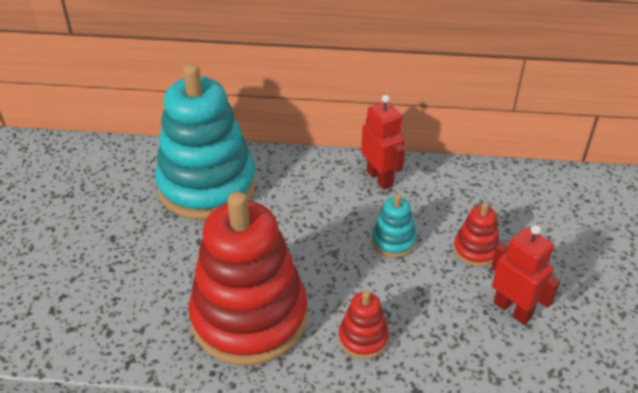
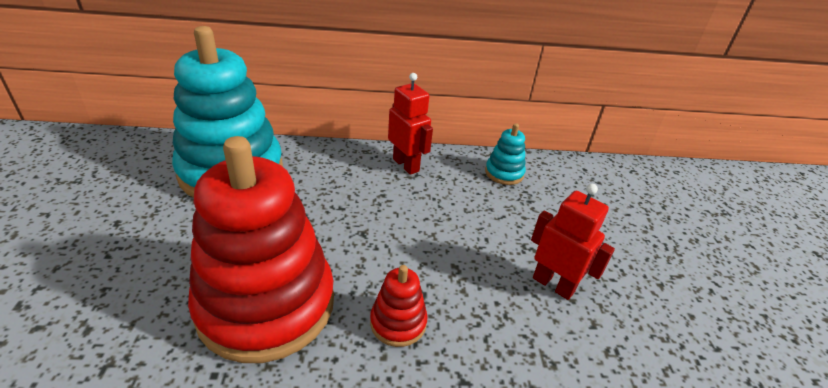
camera: 10 degrees left, 5 degrees down
turquoise stacking toy [372,194,417,258] -> turquoise stacking toy moved to [485,123,526,185]
red stacking toy [453,202,500,267] -> none

